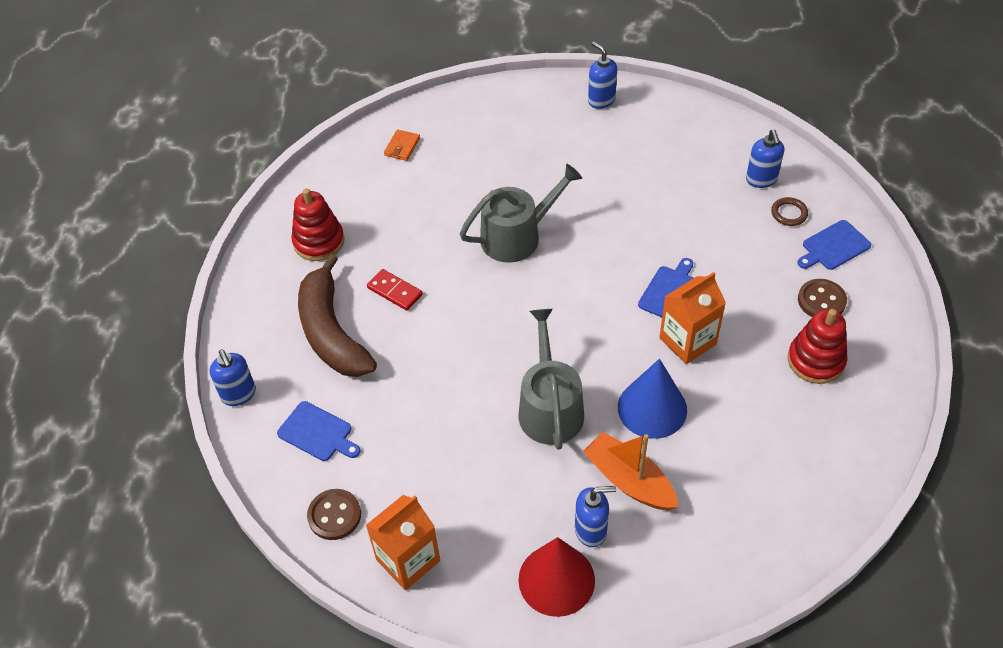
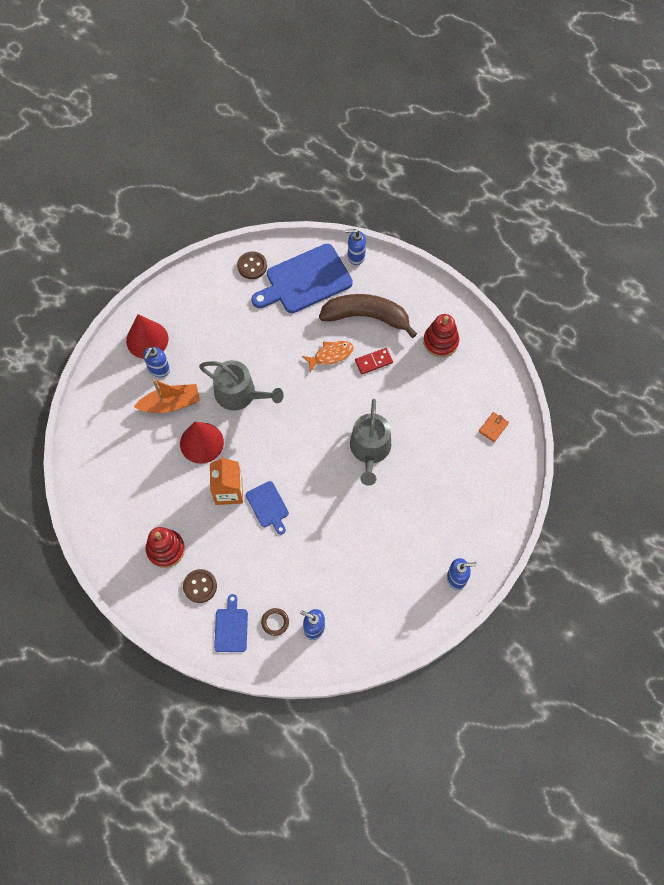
camera: 120 degrees right, 15 degrees up
blue cutting board [277,401,360,461] -> blue cutting board [251,244,353,313], size x1.97
orange carton [366,495,440,590] -> none
orange wallet [384,129,420,161] -> orange wallet turned 75 degrees clockwise [479,412,509,442]
blue cone [618,359,687,439] -> red cone [180,422,224,464]
none -> orange fish [302,341,354,372]

